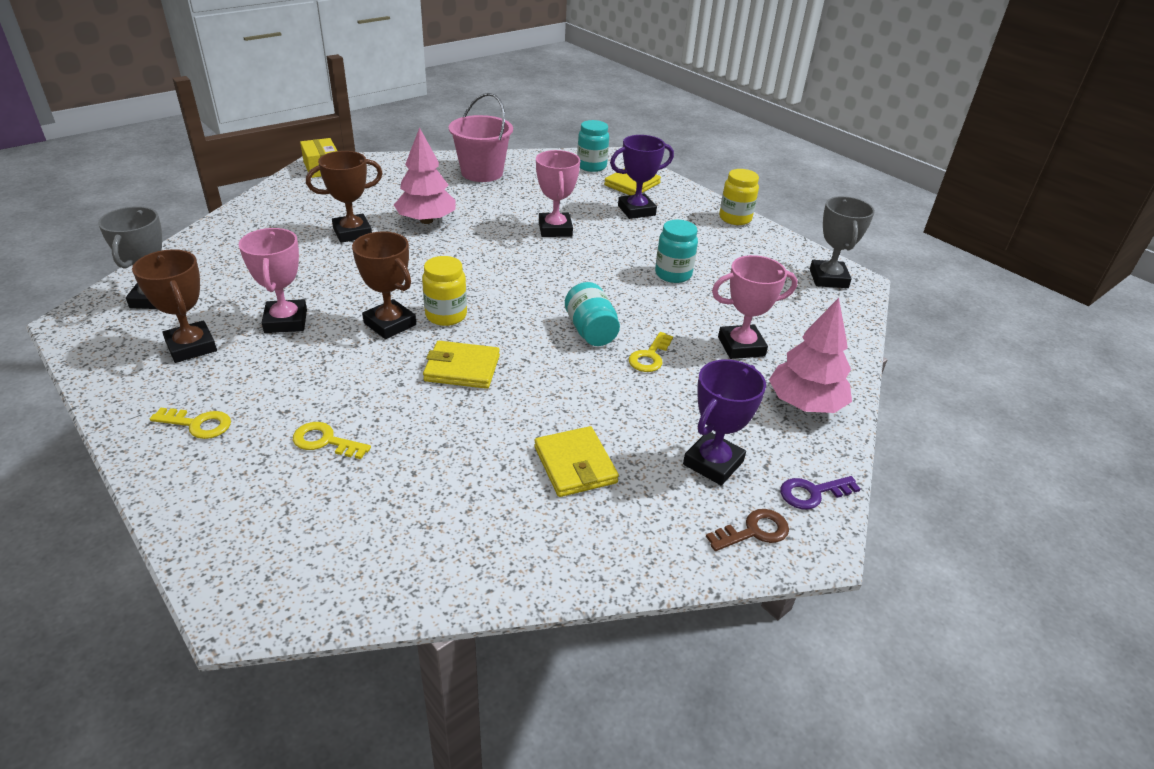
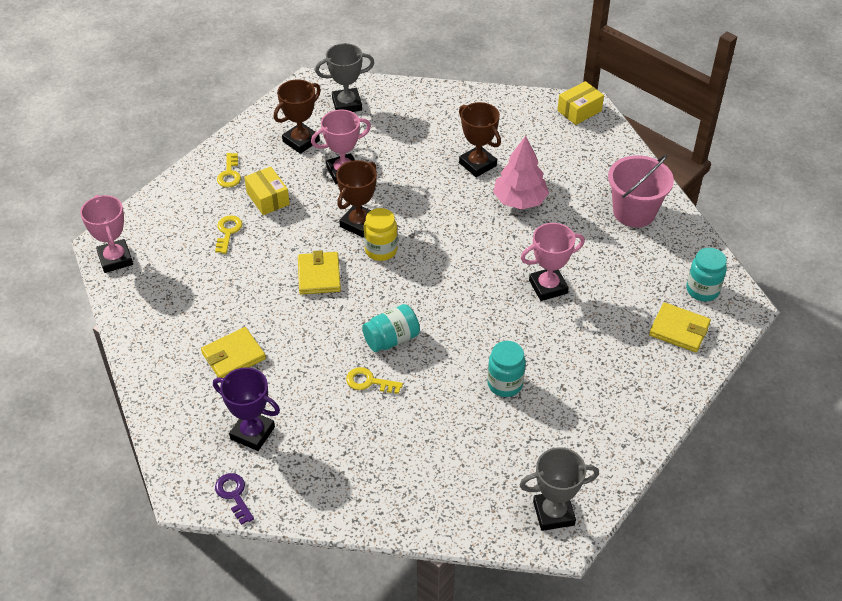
camera: 80 degrees right, 10 degrees up
purple trophy [610,135,674,219] -> none
brown key [706,509,789,551] -> none
pink trophy [712,255,798,359] -> pink trophy moved to [80,195,133,273]
yellow jar [719,169,759,225] -> none
pink tree [769,298,852,413] -> none
none -> yellow box [244,166,290,215]

